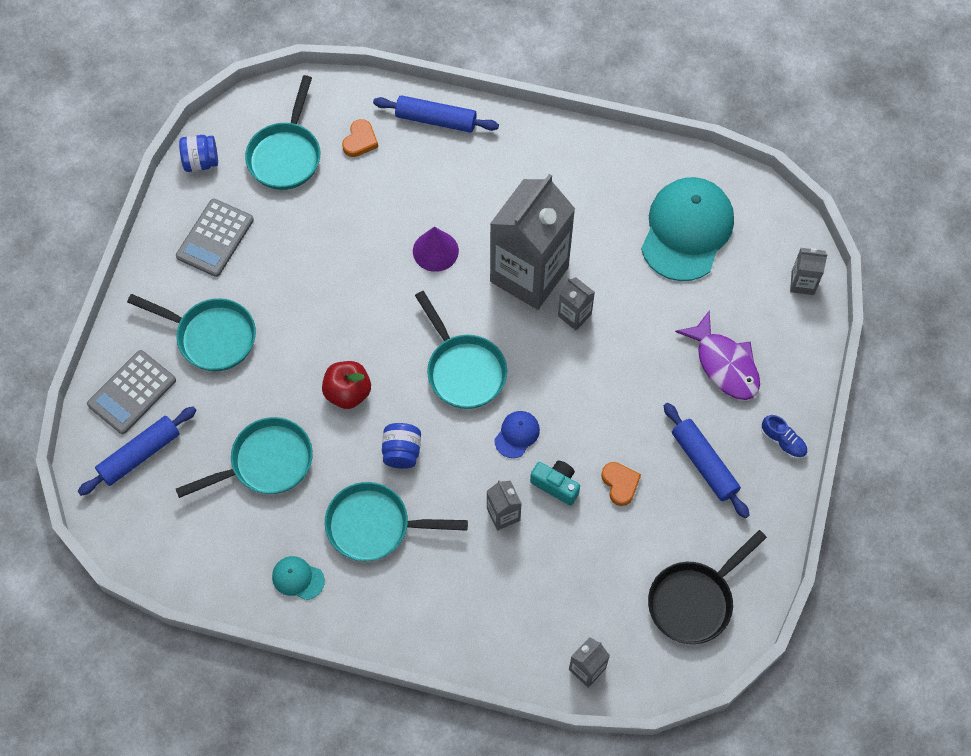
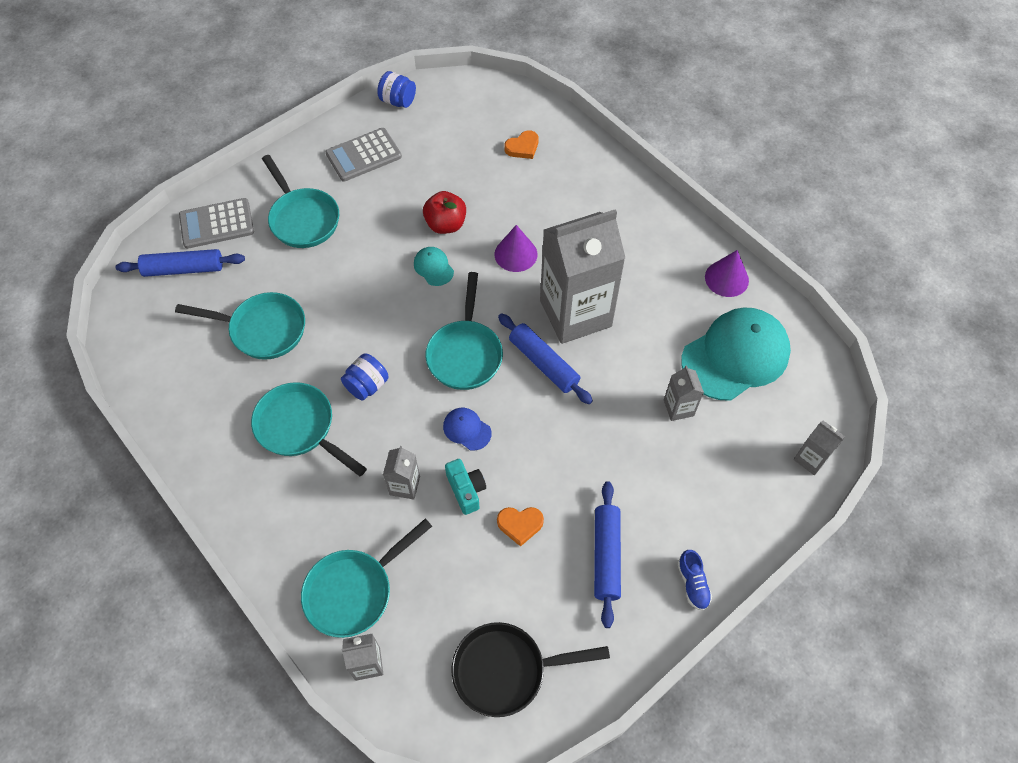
camera: 35 degrees right, 5 degrees down
turquoise pan [245,75,320,190] -> turquoise pan moved to [301,519,432,638]
turquoise cap [272,556,325,600] -> turquoise cap moved to [414,247,454,286]
red apple [322,361,371,409] -> red apple moved to [423,191,466,234]
blue rolling pin [373,95,499,132] -> blue rolling pin moved to [498,313,593,404]
blue cap [494,411,540,458] -> blue cap turned 120 degrees counterclockwise [443,408,492,451]
grey carton [558,277,595,330] -> grey carton moved to [664,365,704,421]
orange heart [601,462,641,506] -> orange heart turned 75 degrees clockwise [497,507,544,547]
purple fish [675,310,760,400] -> none
none -> purple cone [705,250,749,297]

